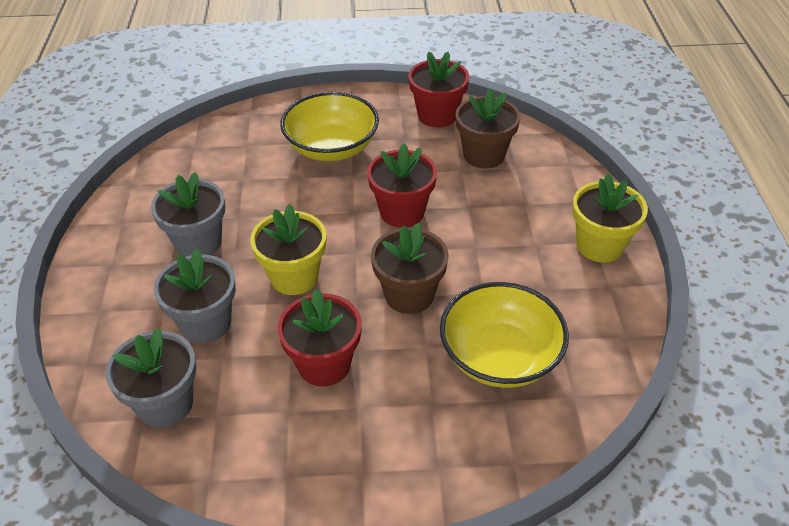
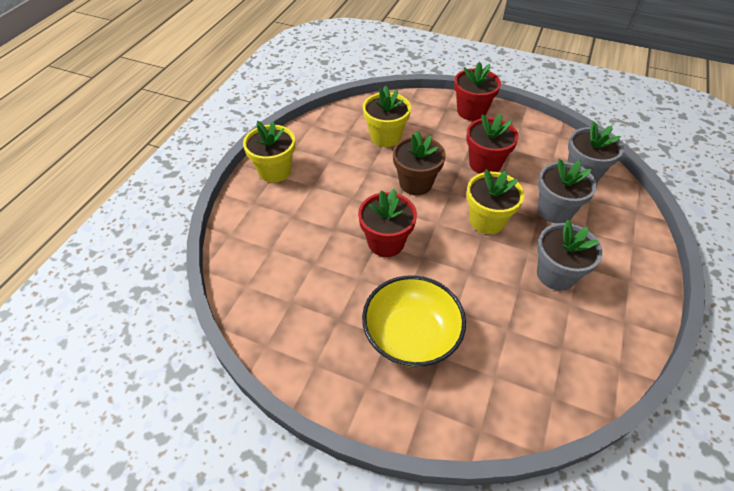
camera: 155 degrees left, 5 degrees up
red flower pot [408,51,469,127] -> red flower pot moved to [454,62,501,121]
yellow bowl [440,282,569,388] -> yellow flower pot [363,86,411,147]
brown flower pot [456,88,520,169] -> none

